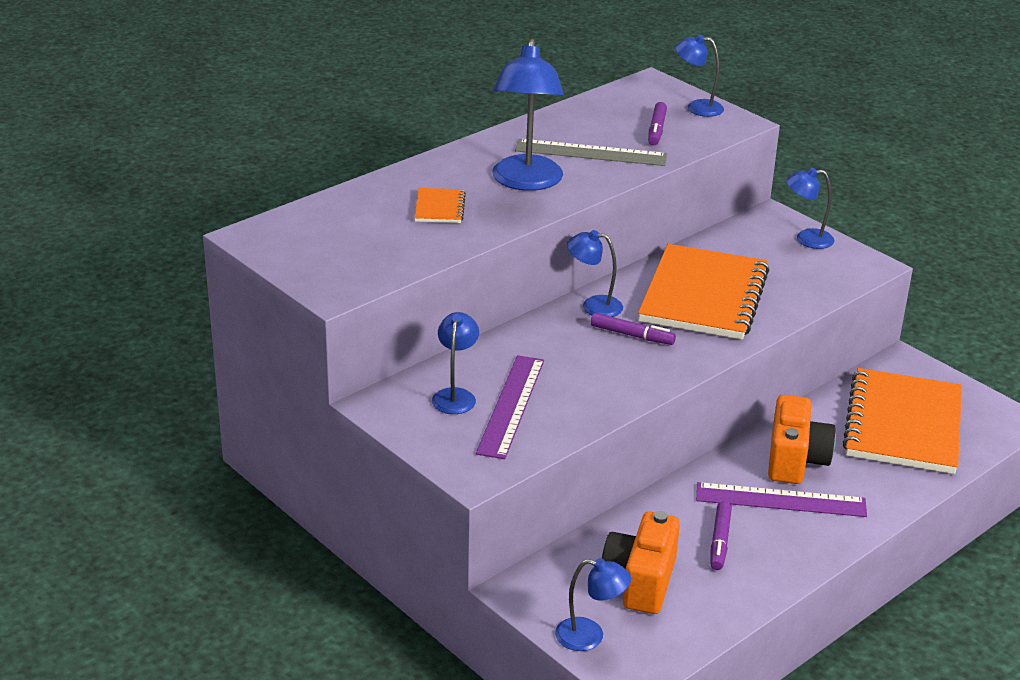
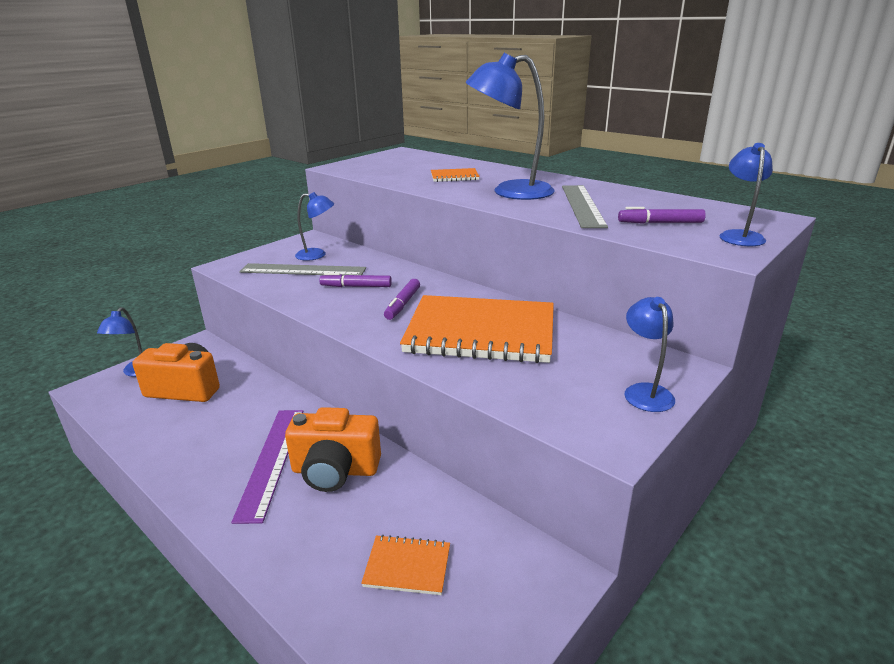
camera: 85 degrees right, 5 degrees down
purple ruler [476,355,544,459] -> grey ruler [239,263,366,276]
blue lamp [567,230,623,317] -> none
purple marker [710,501,732,570] -> purple marker moved to [319,273,392,287]
orange notebook [842,368,962,474] -> orange notebook [361,535,450,595], size x0.43

